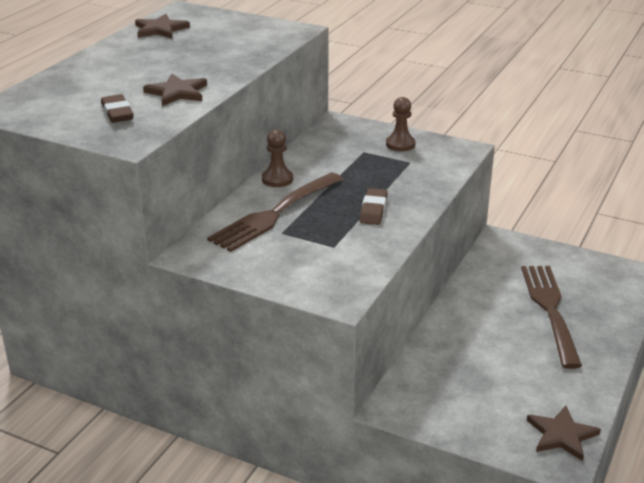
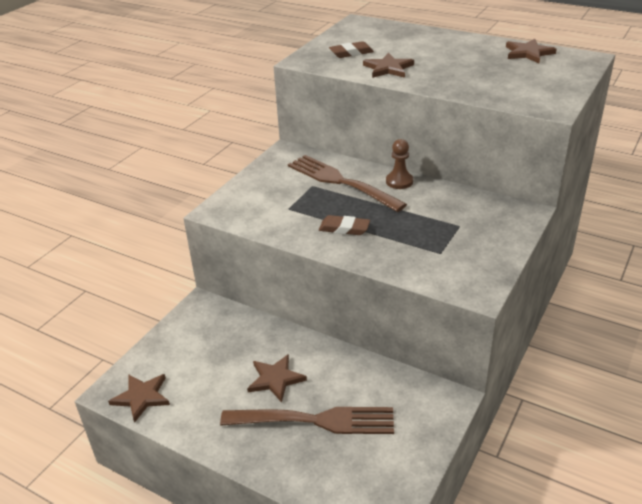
camera: 95 degrees right, 5 degrees up
brown pawn [386,97,415,151] -> none
none -> brown star [247,354,307,403]

